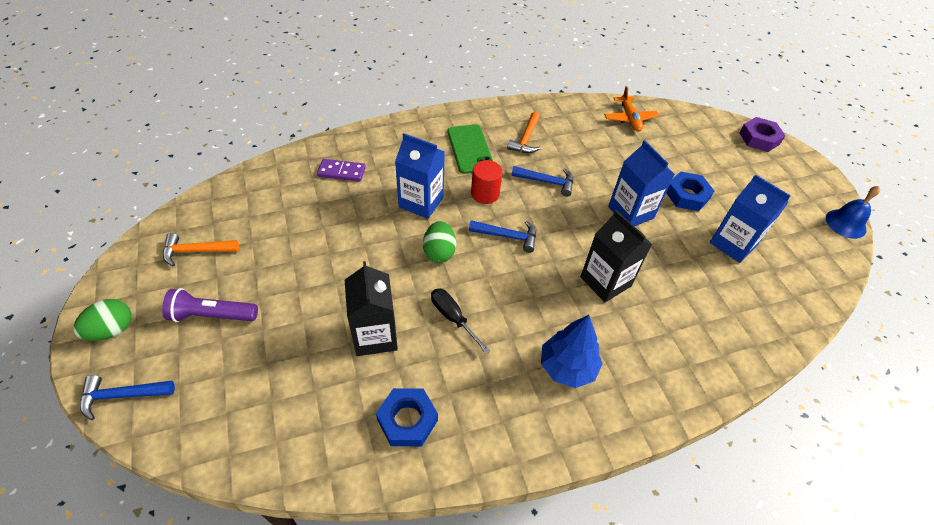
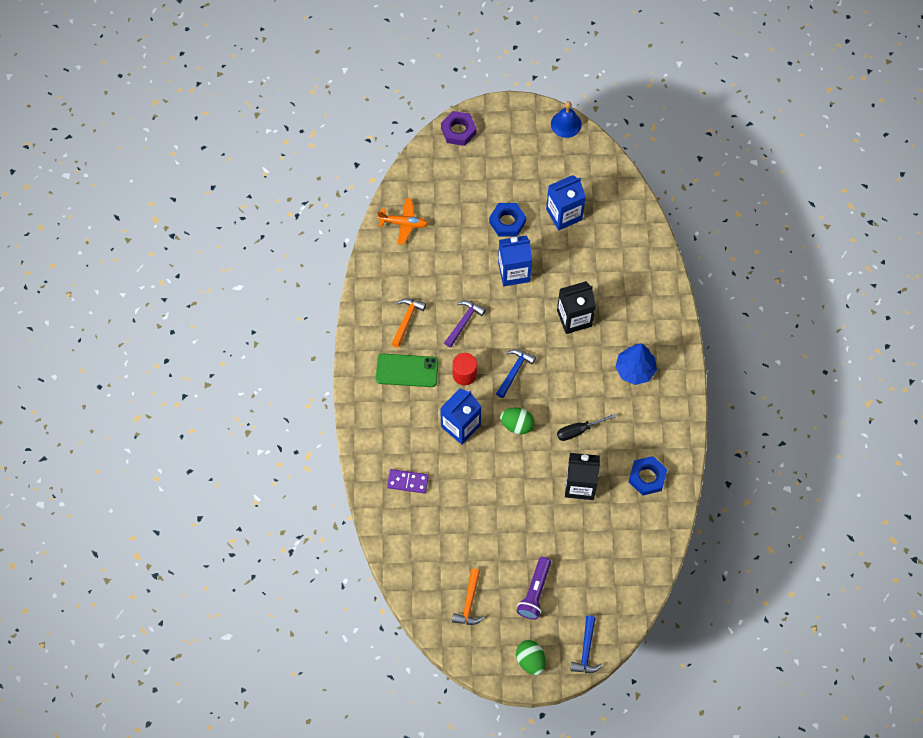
camera: 70 degrees left, 15 degrees up
purple domino [317,159,366,182] -> purple domino turned 75 degrees clockwise [387,469,429,494]
orange hammer [507,112,541,153] -> orange hammer turned 105 degrees counterclockwise [391,298,426,347]
blue hammer [511,166,573,196] -> purple hammer [444,300,486,348]

